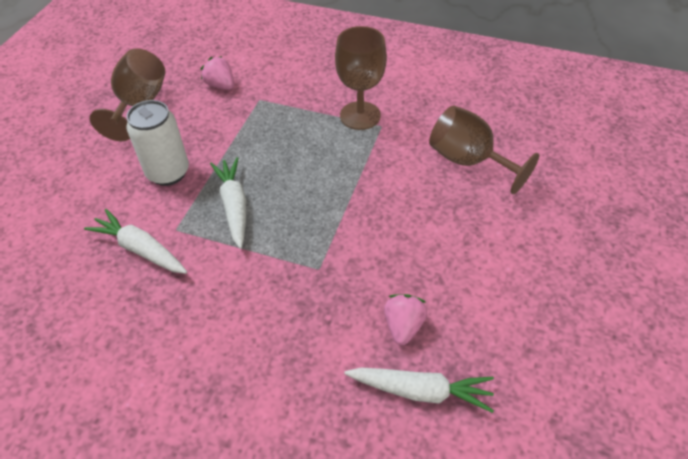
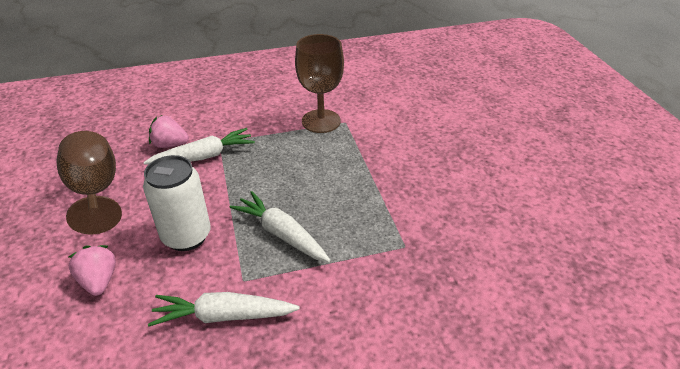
camera: 35 degrees left, 10 degrees down
white carrot [344,367,494,413] -> white carrot moved to [144,128,255,165]
pink strawberry [384,294,427,345] -> pink strawberry moved to [68,245,116,296]
brown goblet [429,105,539,194] -> none

